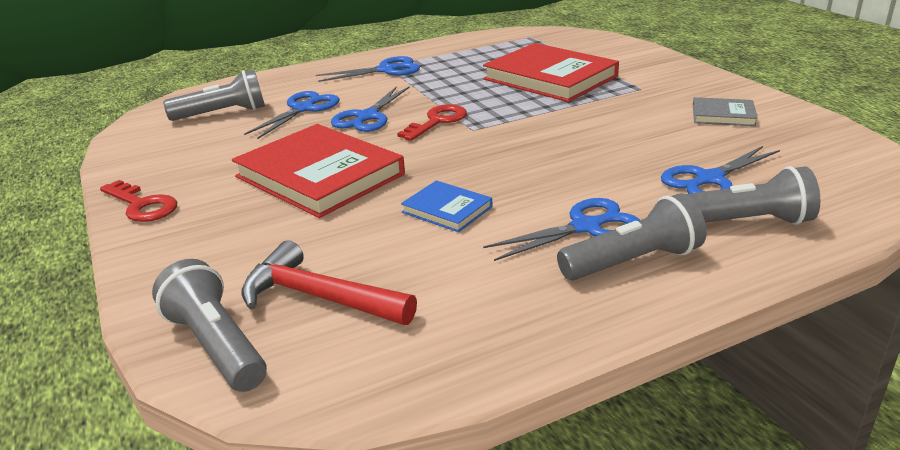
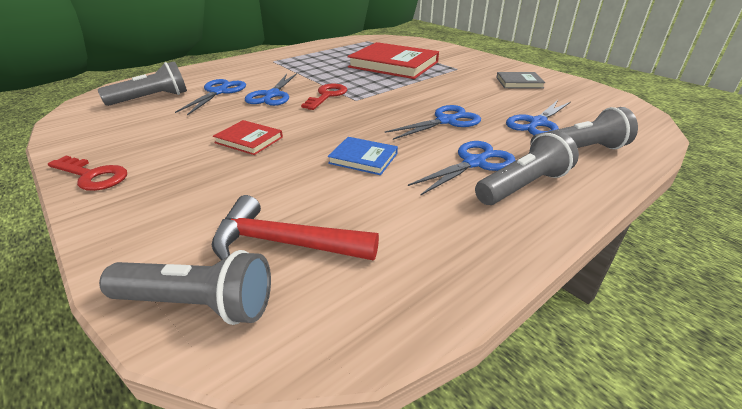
camera: 15 degrees left, 5 degrees up
grey flashlight [152,259,267,392] -> grey flashlight turned 150 degrees clockwise [99,250,271,325]
red book [232,124,405,218] -> red book [213,120,283,155], size x0.48
blue scissors [316,56,420,82] -> blue scissors moved to [384,105,481,140]

